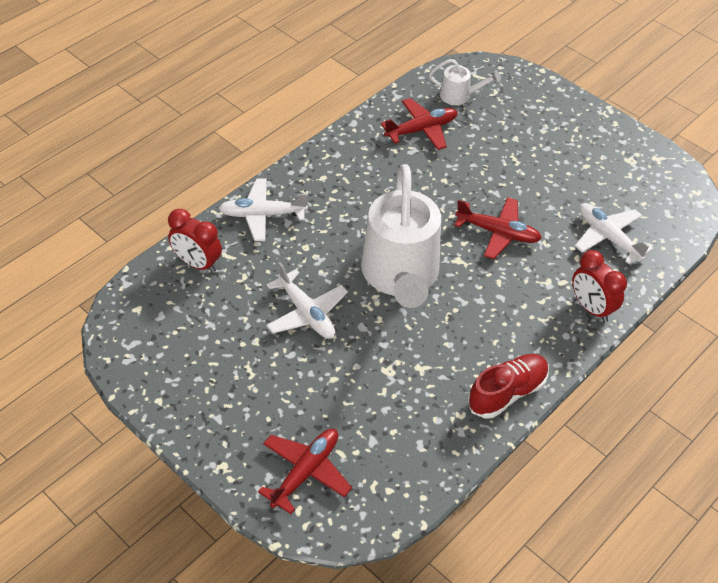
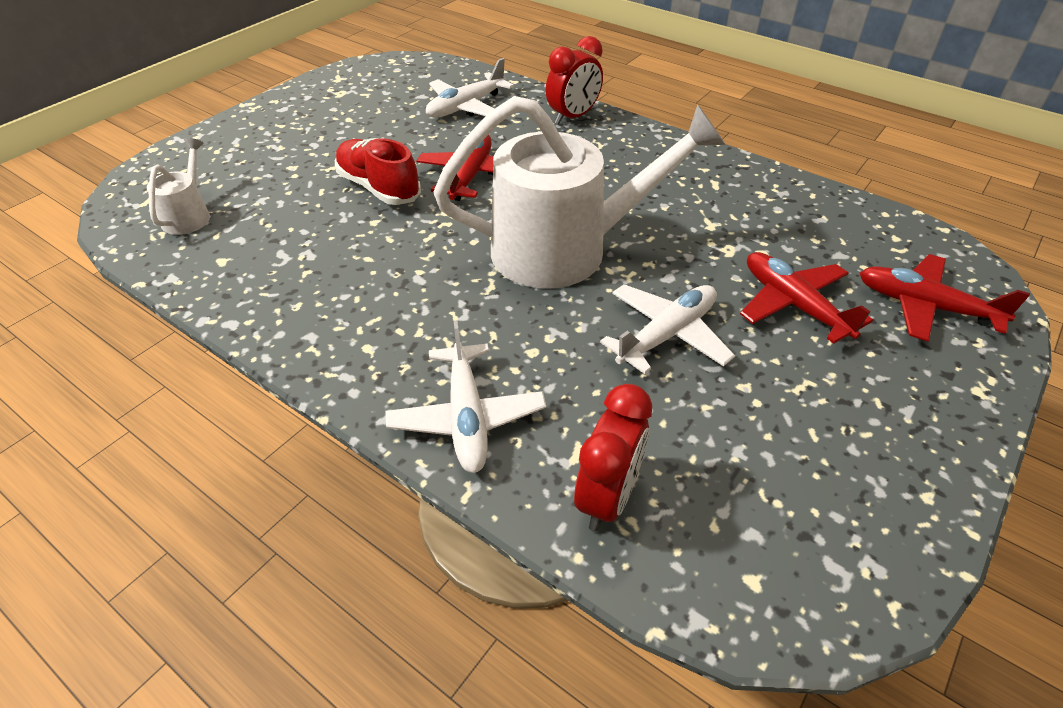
camera: 95 degrees left, 5 degrees down
red plane [381,98,458,150] -> red plane moved to [740,252,873,344]
red shoe [468,354,549,418] -> red shoe moved to [335,138,421,205]

